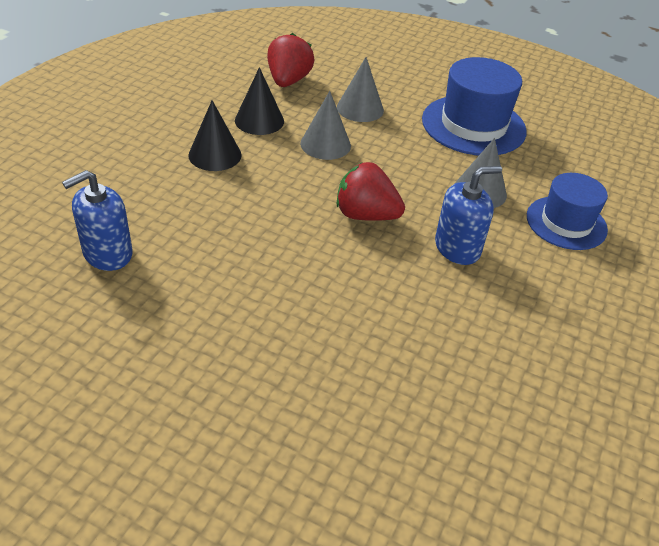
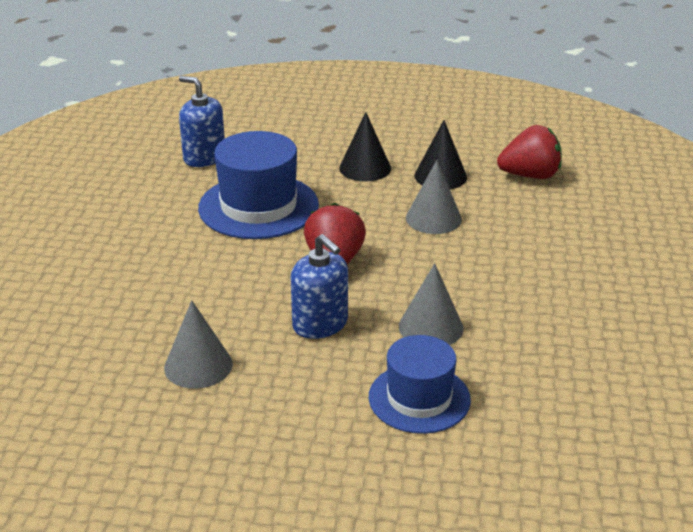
camera: 75 degrees right, 10 degrees down
grey cone [337,57,384,122] -> grey cone moved to [164,300,233,389]
blue hat [422,57,527,156] -> blue hat moved to [198,131,319,239]

